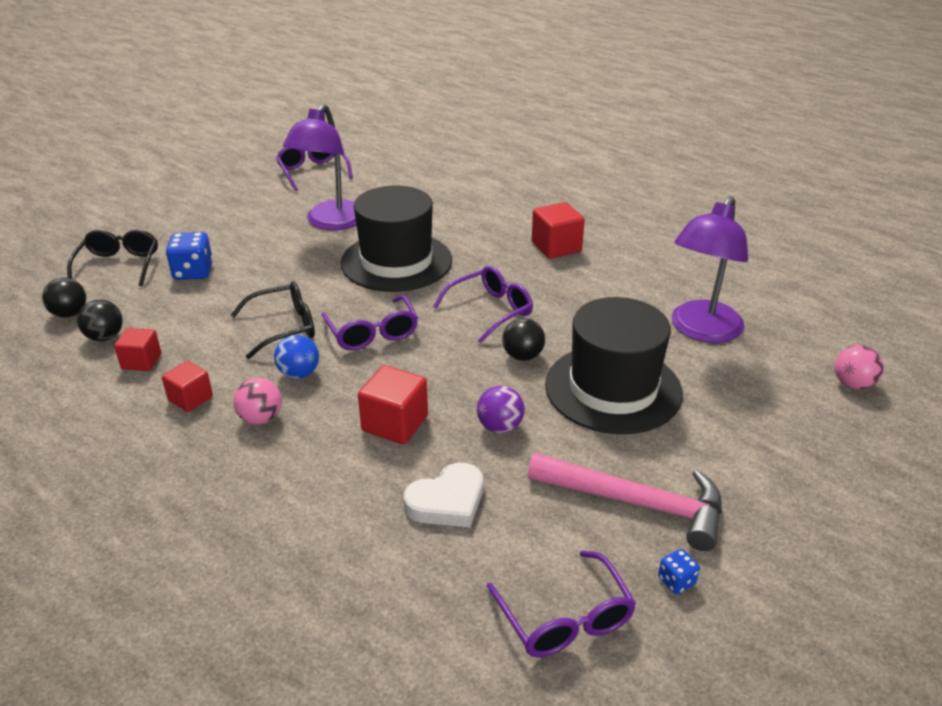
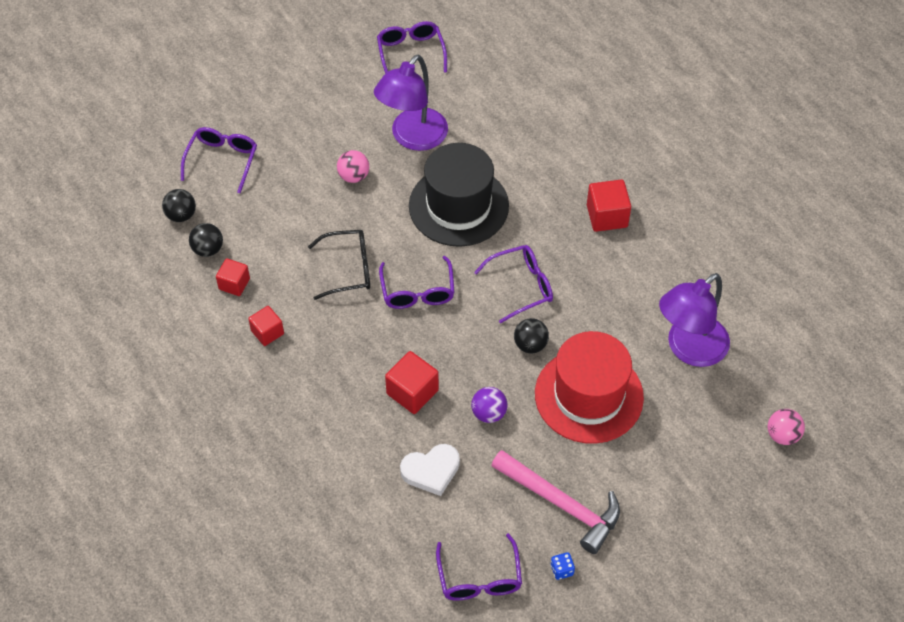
camera: 15 degrees right, 20 degrees up
black glasses [67,230,158,286] -> purple glasses [181,127,257,193]
blue dice [166,232,213,280] -> none
pink ball [233,378,282,425] -> pink ball moved to [337,150,369,183]
blue ball [274,335,319,379] -> none
black hat [545,297,683,434] -> red hat [535,331,644,444]

